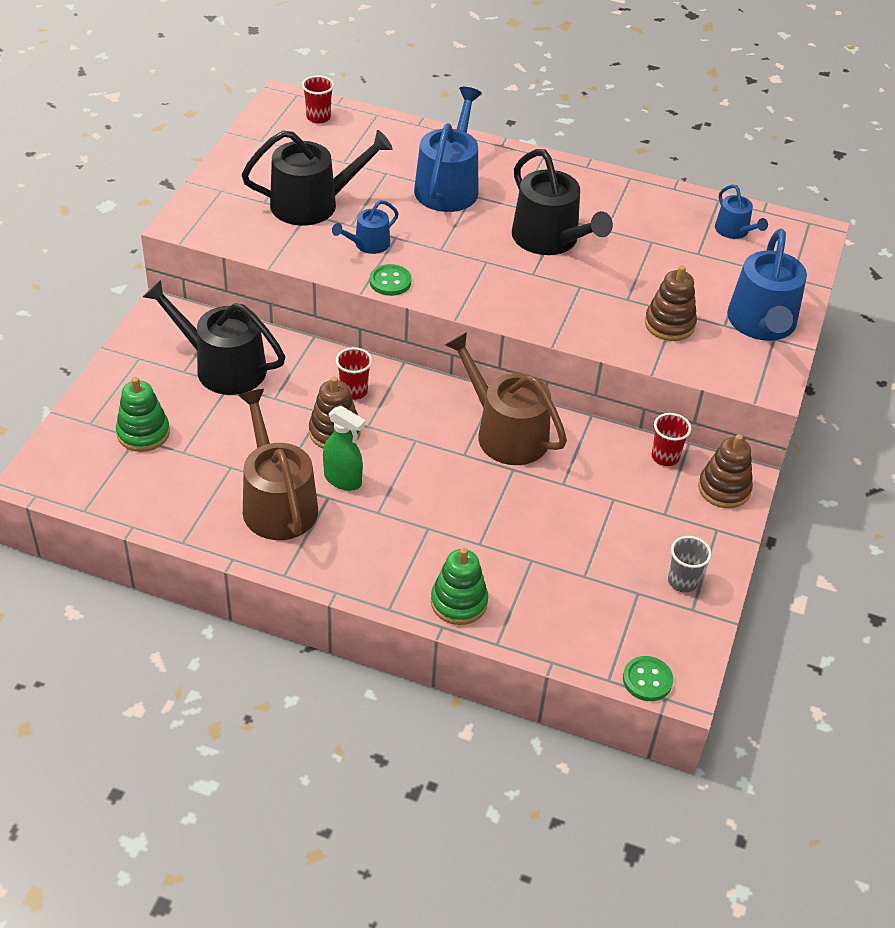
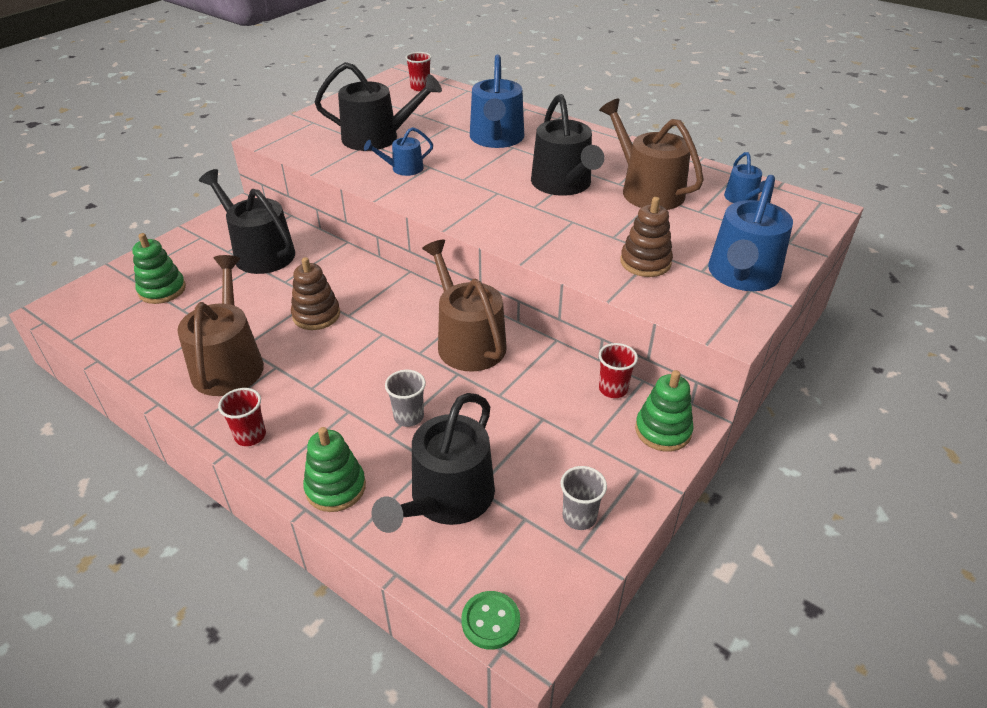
camera: 20 degrees right, 5 degrees down
green spray bottle [323,406,366,491] -> none
red cup [336,347,372,400] -> red cup moved to [218,388,266,446]
green button [369,264,412,296] -> none
blue watering can [414,87,482,212] -> blue watering can turned 150 degrees clockwise [470,54,524,148]
brown stacking toy [698,434,753,508] -> green stacking toy [635,370,694,452]
none -> black watering can [371,393,495,533]
none -> grey cup [385,370,426,427]
none -> brown watering can [599,99,704,210]

